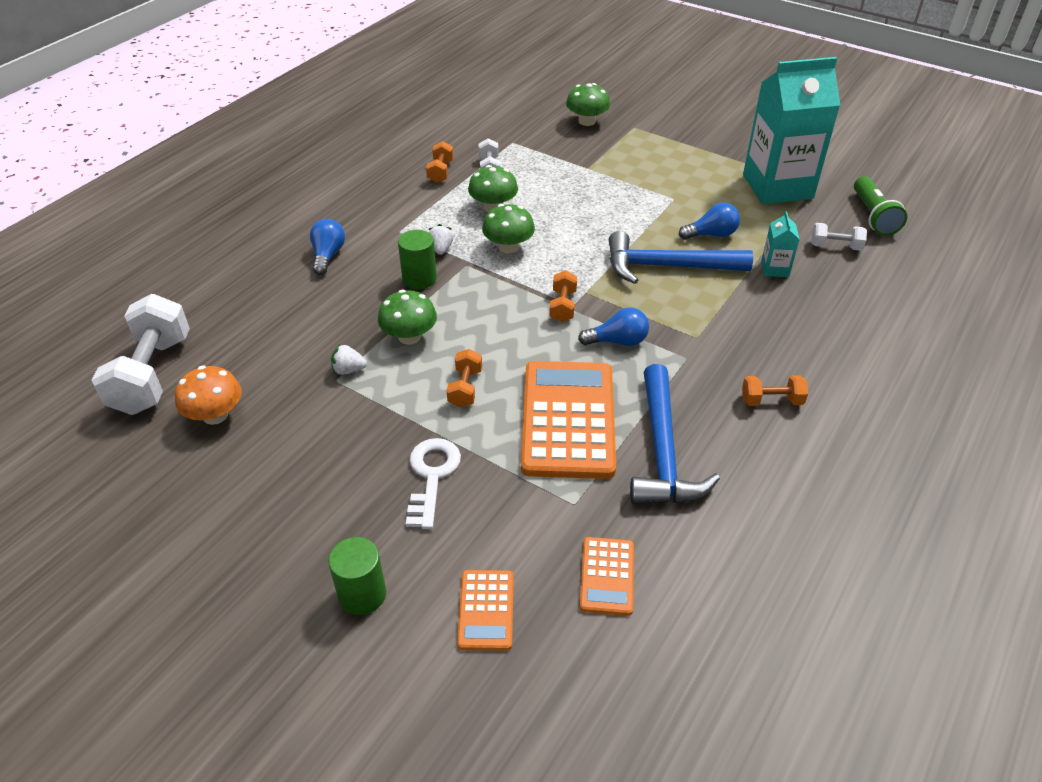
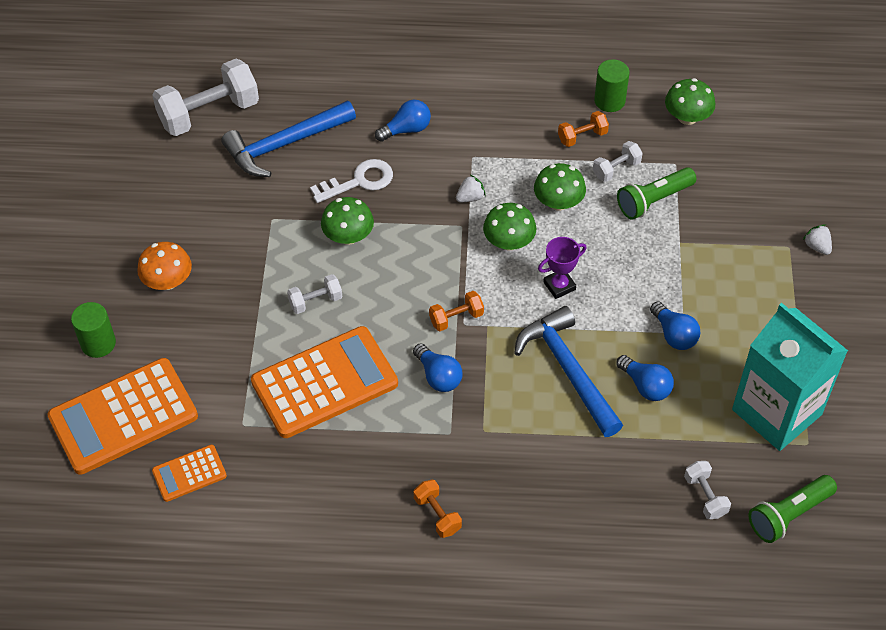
camera: 60 degrees right, 10 degrees up
orange mushroom [175,366,242,425] -> orange mushroom moved to [137,242,192,290]
white strawberry [331,344,367,375] -> white strawberry moved to [803,224,832,255]
green cylinder [398,230,437,289] -> green cylinder moved to [594,59,630,112]
white key [406,438,461,529] -> white key moved to [310,159,393,203]
orange dumbbell [447,349,482,408] -> white dumbbell [287,274,342,314]
orange calculator [457,570,514,651] -> orange calculator [47,358,198,475], size x2.03
green mushroom [566,83,610,126] -> green mushroom moved to [665,78,715,125]
blue hammer [630,364,720,504] -> blue hammer moved to [221,101,356,177]
turquoise carton [761,211,800,277] -> none
none -> purple trophy [538,237,587,299]
none -> green flashlight [617,167,696,219]
none -> blue light bulb [650,301,700,350]

